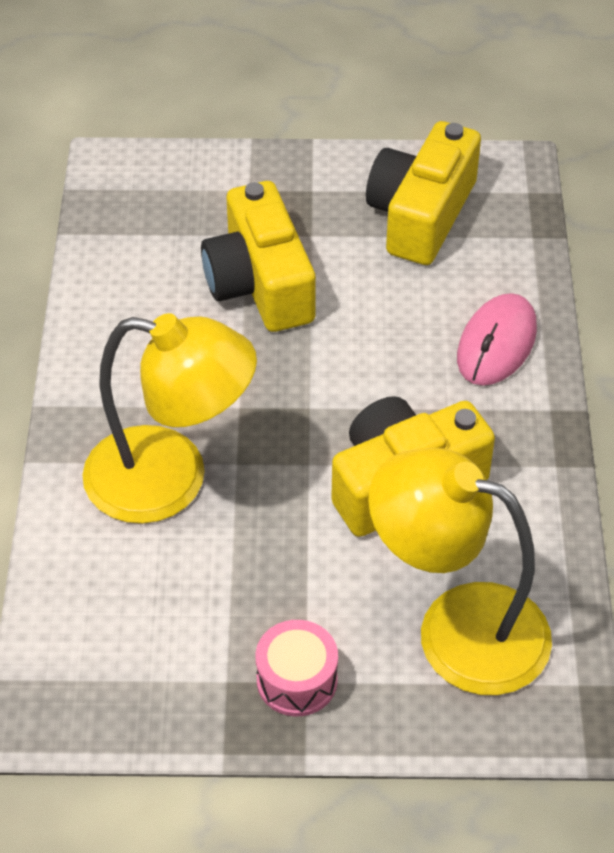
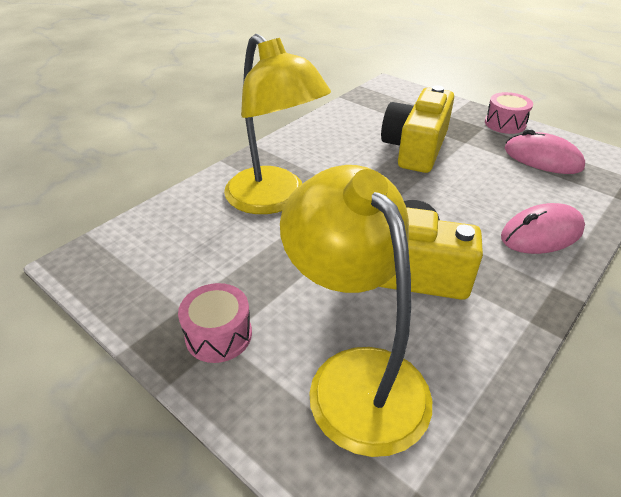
camera: 40 degrees right, 10 degrees down
yellow camera [366,121,481,265] -> pink mouse [505,129,585,174]
none -> pink drum [485,92,533,134]

